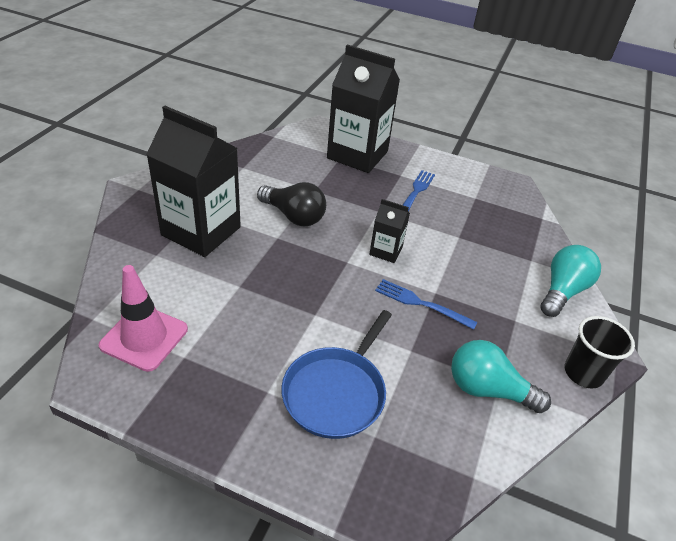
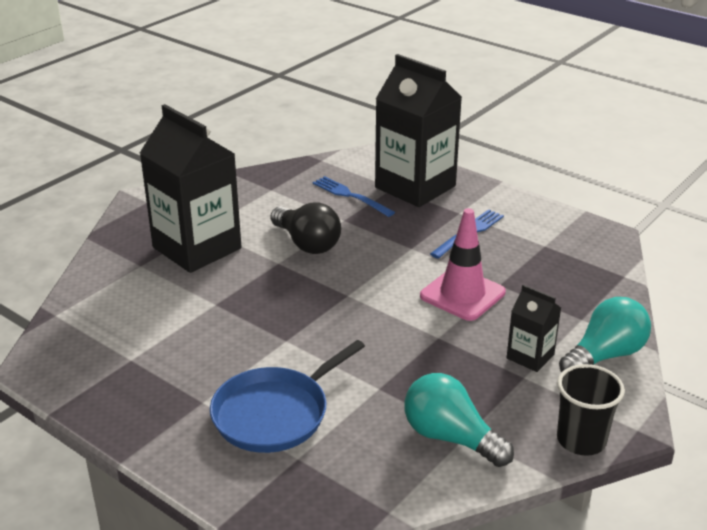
camera: 20 degrees right, 10 degrees down
pink traffic cone [99,265,188,372] -> pink traffic cone moved to [420,208,506,321]
black carton [369,199,410,263] -> black carton moved to [507,285,561,372]
blue fork [375,279,477,330] -> blue fork moved to [312,176,395,217]

